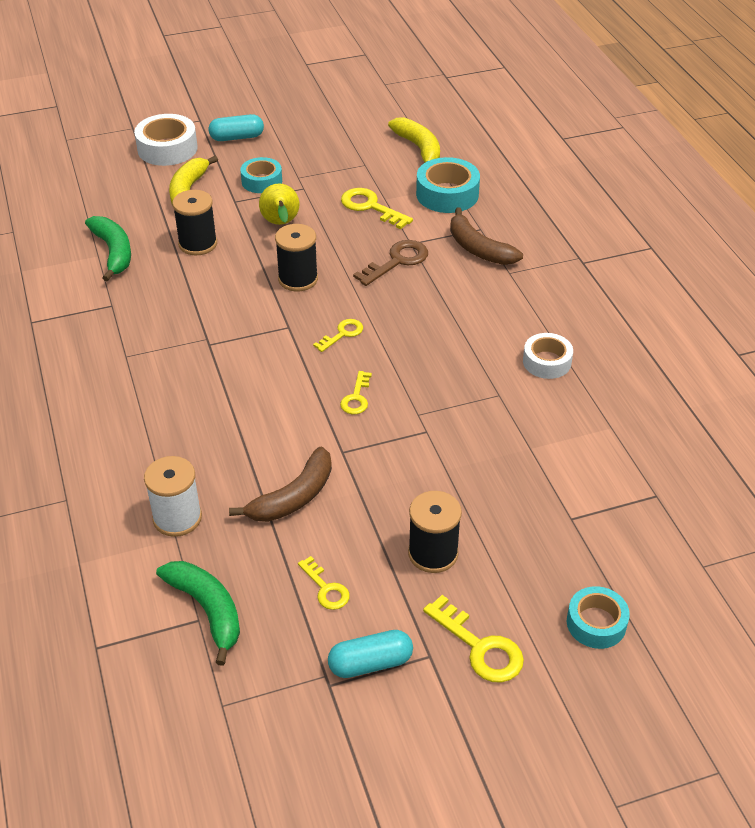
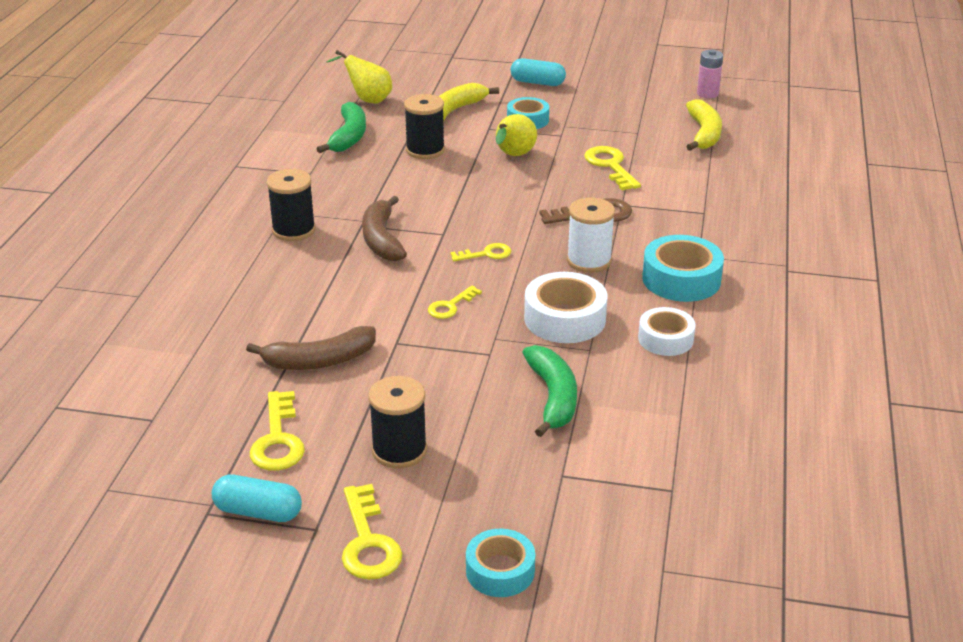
camera: 30 degrees right, 10 degrees down
white tape [134,114,198,166] -> white tape moved to [524,272,608,343]
white spool [144,456,202,537] -> white spool moved to [567,197,615,273]
green banana [156,561,240,666] -> green banana moved to [522,345,577,437]
black spool [275,224,318,291] -> black spool moved to [266,169,316,241]
yellow key [298,556,350,610] -> yellow key [250,391,305,471], size x1.60
turquoise tape [416,157,480,213] -> turquoise tape moved to [642,235,724,302]
brown banana [450,207,523,265] -> brown banana moved to [362,196,407,261]
none -> yellow pear [327,50,392,104]
none -> pink battery [697,49,723,98]

